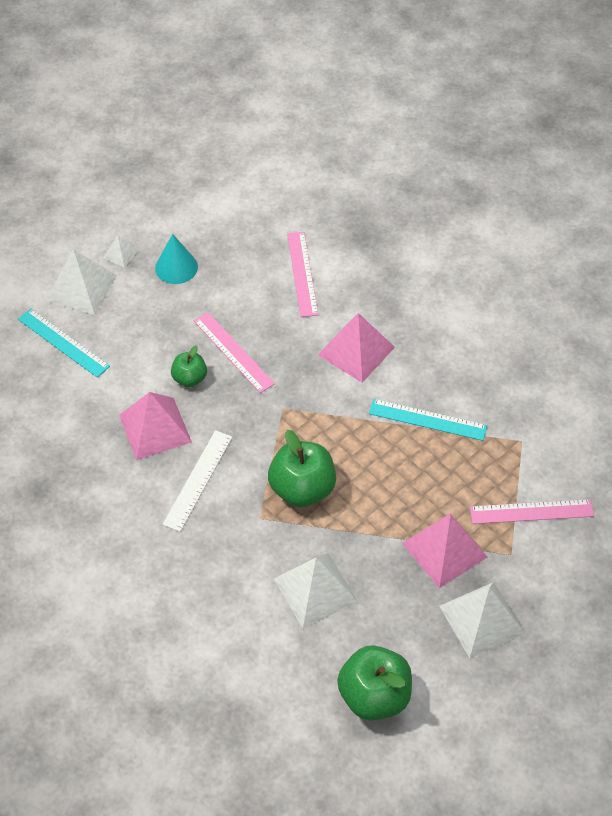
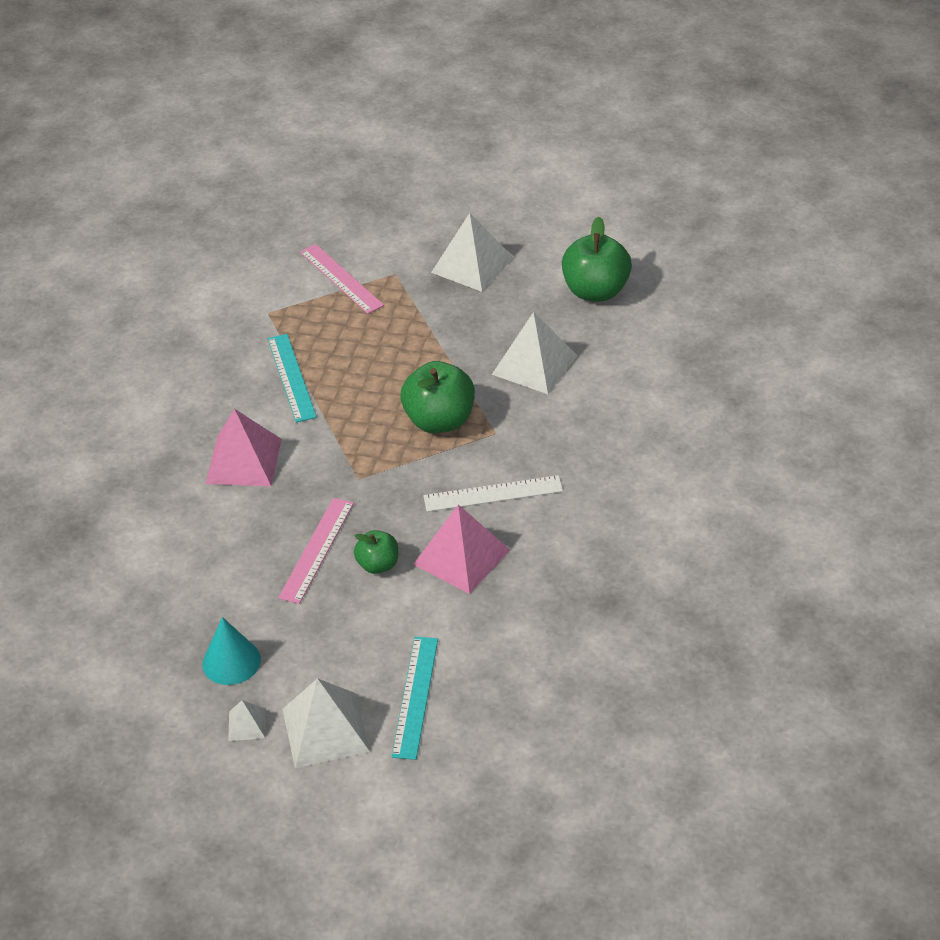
camera: 120 degrees left, 10 degrees down
pink ruler [287,232,318,317] -> none
pink pyramid [402,514,487,588] -> none

